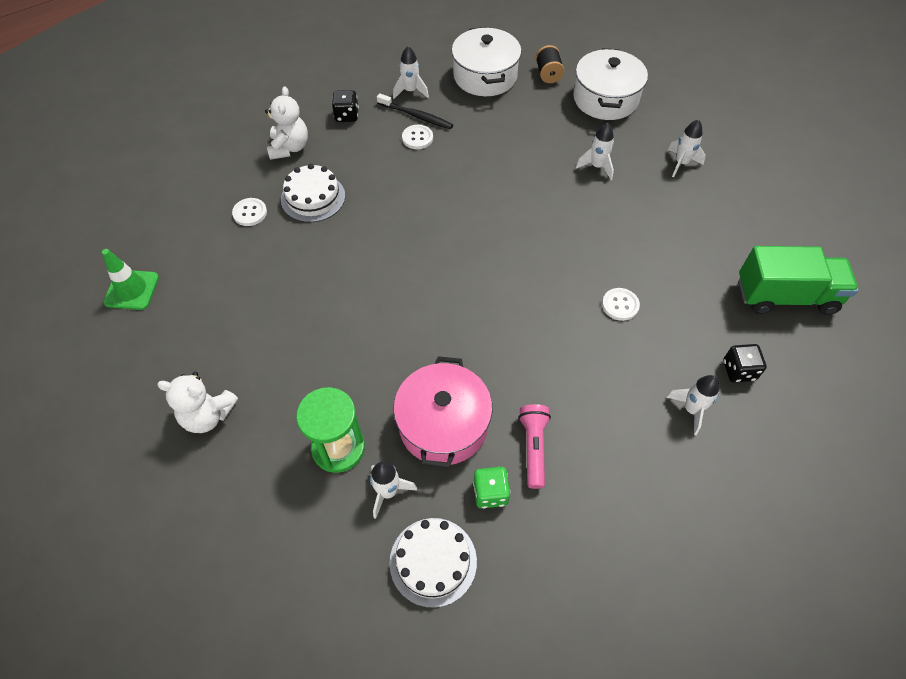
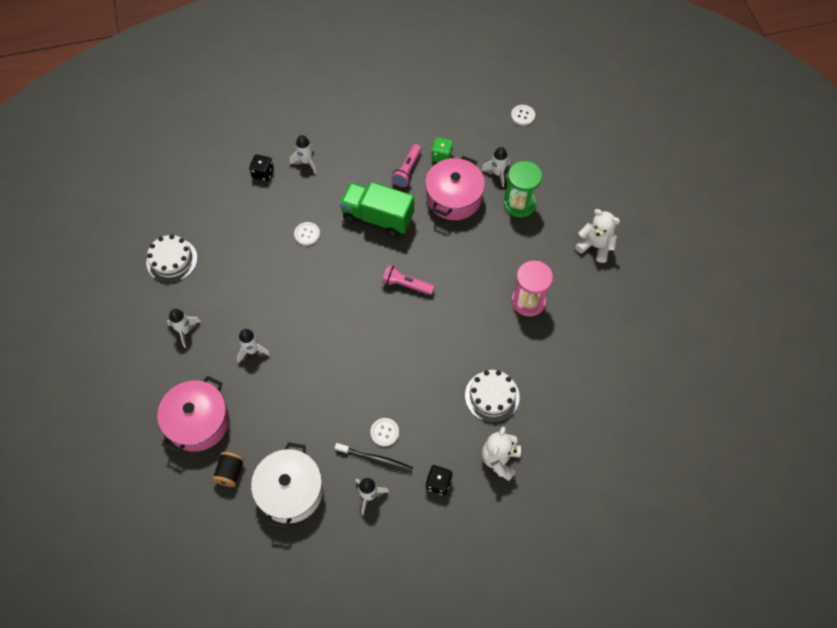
camera: 160 degrees left, 5 degrees up
green traffic cone [102,249,159,310] -> none
white button [232,198,267,226] -> white button moved to [511,105,535,126]
black toothbrush [377,93,453,130] -> black toothbrush turned 150 degrees clockwise [335,443,413,473]
white cake [389,518,477,608] -> white cake moved to [146,234,198,283]
white pot [573,48,648,120] -> pink pot [157,376,229,453]
green truck [739,246,859,315] -> green truck moved to [339,182,414,237]
none -> pink flashlight [382,265,435,295]
none -> pink hourglass [512,260,553,316]

